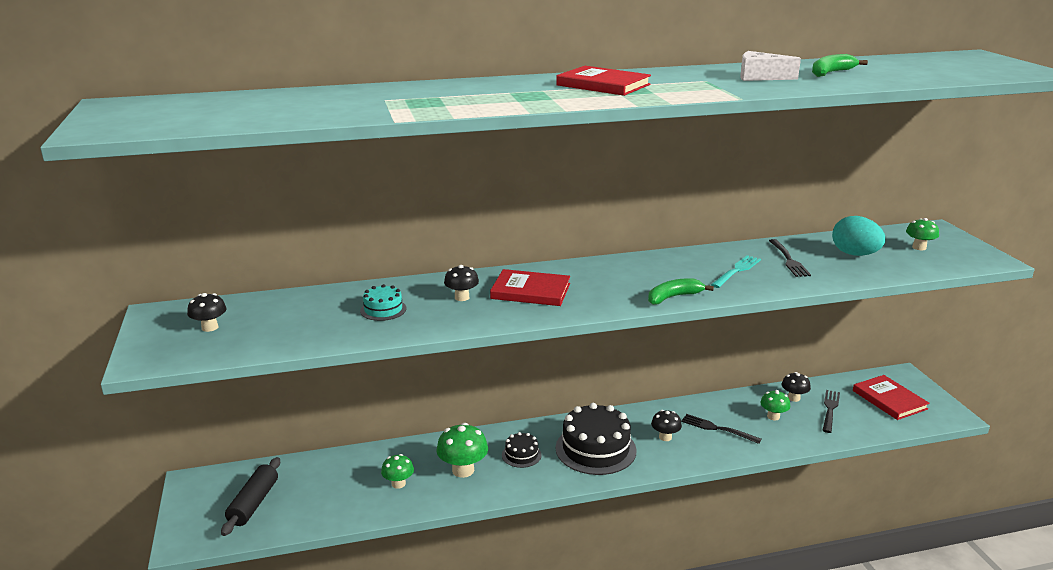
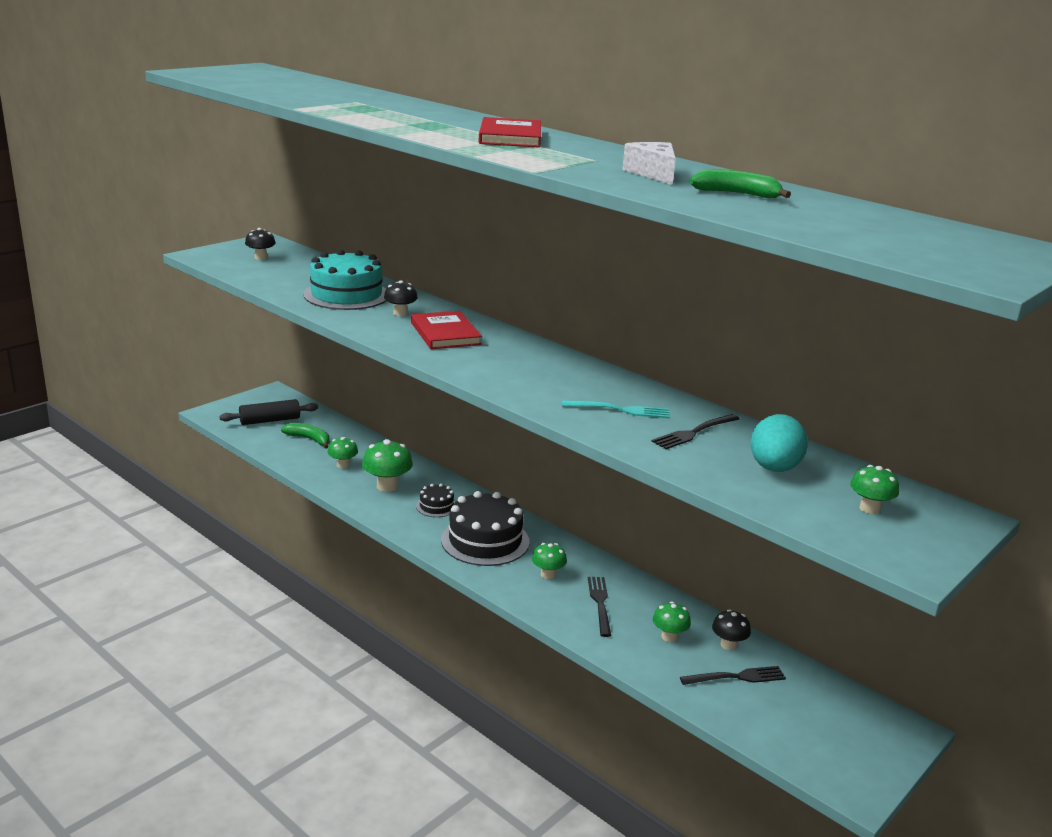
camera: 55 degrees right, 0 degrees up
turquoise cake [360,284,407,321] -> turquoise cake [303,249,386,310], size x2.05
green banana [648,278,714,305] -> green banana moved to [281,423,330,449]
black mushroom [651,410,682,441] -> green mushroom [532,543,567,579]
red book [853,375,930,420] -> none

